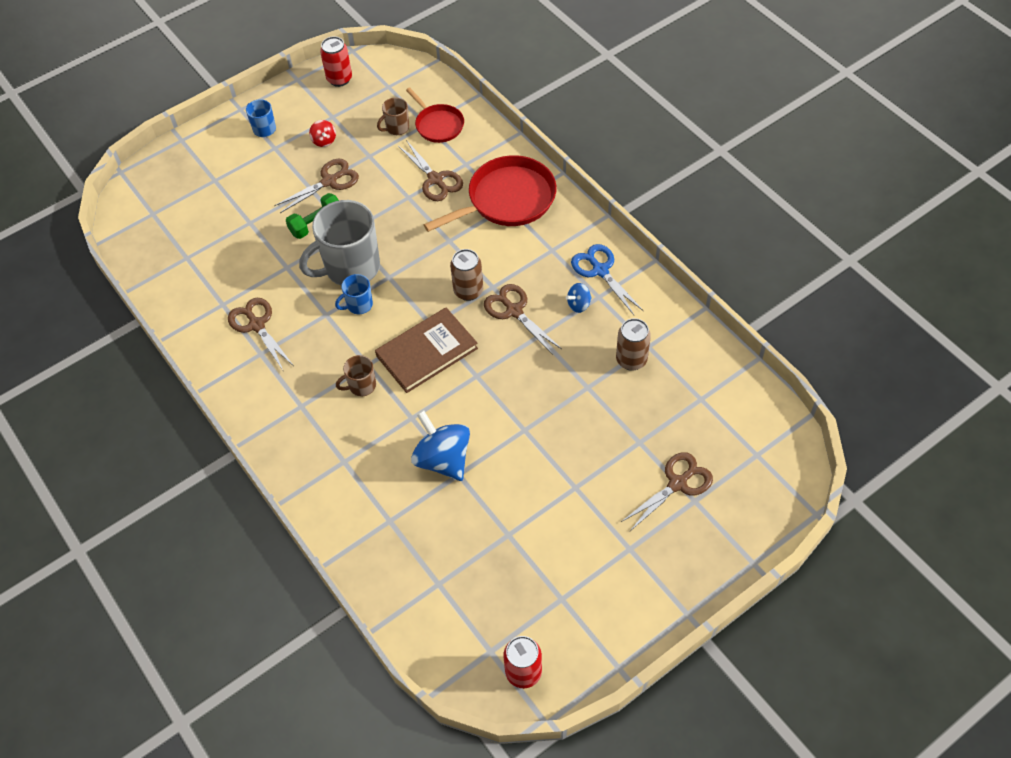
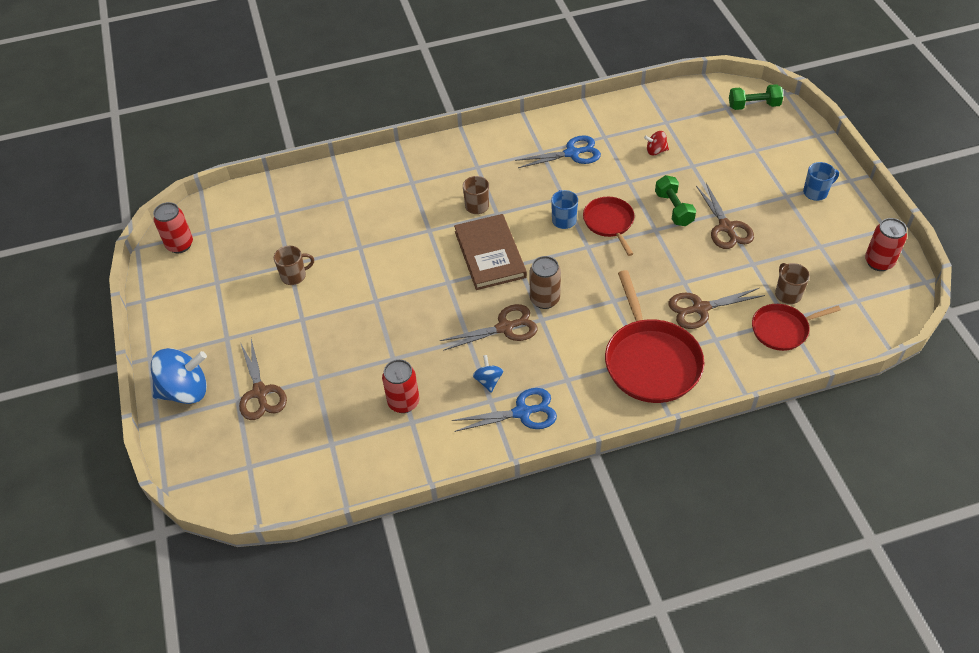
camera: 110 degrees right, 5 degrees down
brown scissors [228,298,294,370] -> blue scissors [515,135,601,168]
grey mug [299,200,380,286] -> red pan [583,197,635,256]
red spinning top [309,120,336,147] -> red spinning top moved to [644,131,669,155]
blue spinning top [411,410,470,481] -> blue spinning top moved to [151,348,207,404]
brown can [616,318,651,371] -> red can [382,359,419,413]
none -> brown mug [274,246,314,285]
none -> green dumbbell [729,84,783,110]

